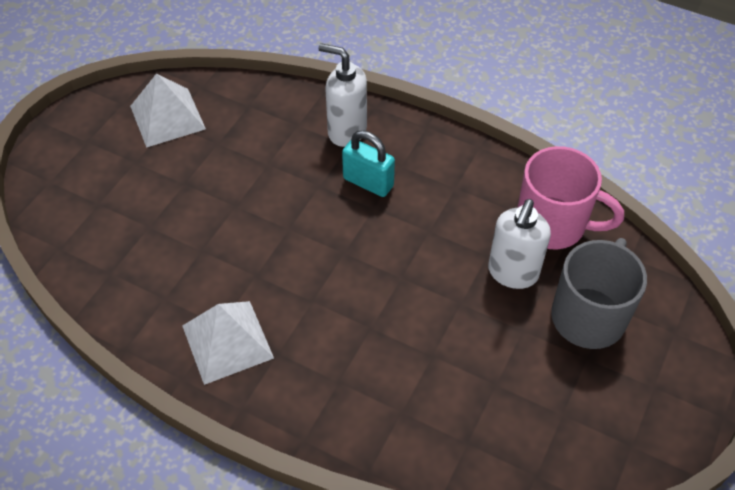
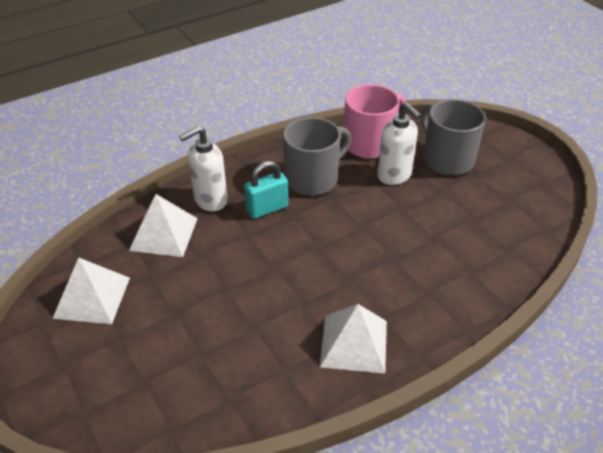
camera: 60 degrees left, 10 degrees down
none -> white pyramid [129,194,198,257]
none -> grey mug [283,117,351,196]

